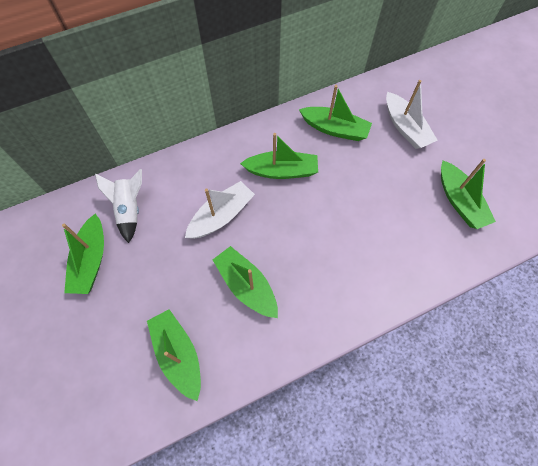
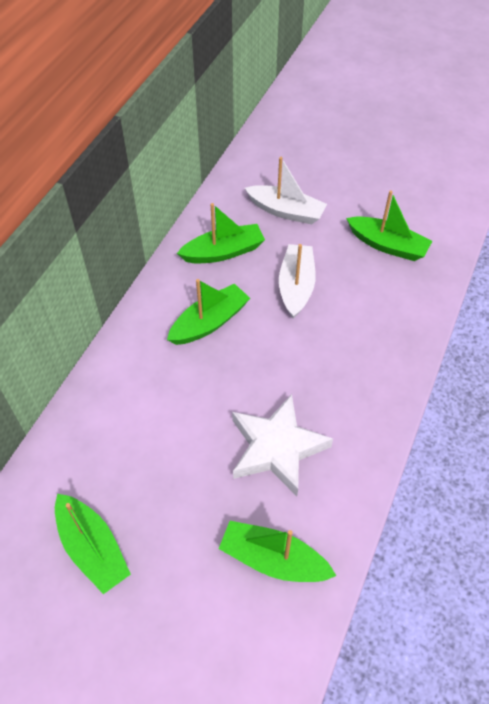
camera: 40 degrees left, 10 degrees down
white rocket [95,169,142,243] -> none
white boat [185,181,255,239] -> white boat moved to [279,244,316,318]
green boat [213,246,278,318] -> white star [232,394,333,496]

